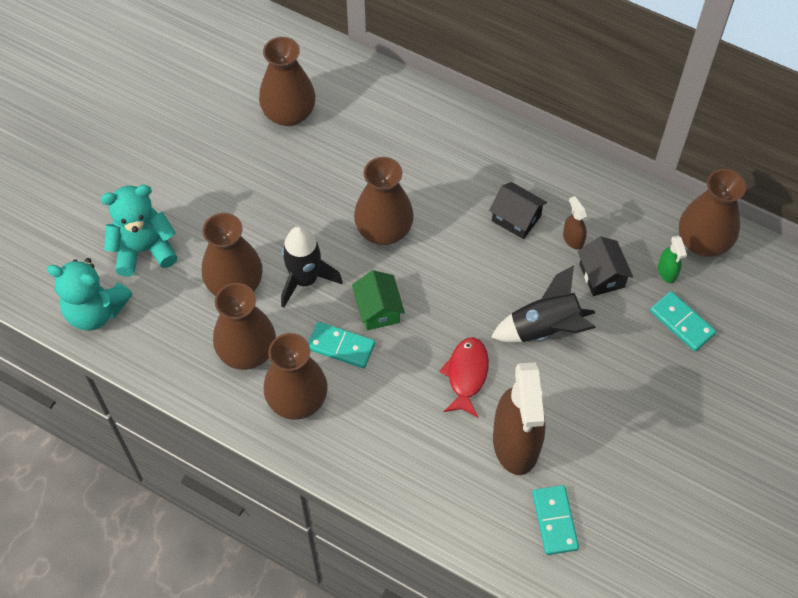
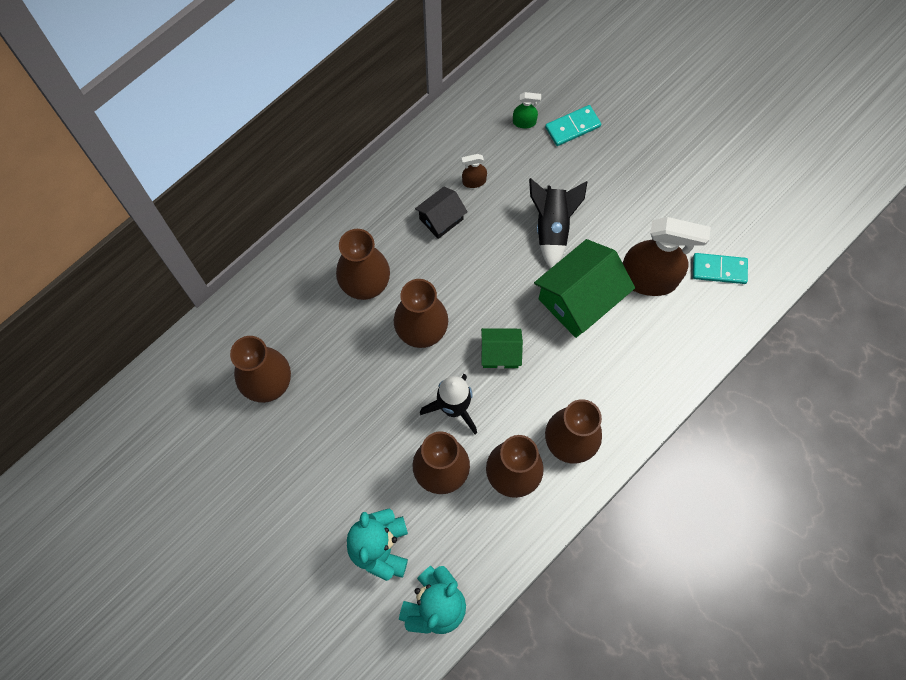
camera: 75 degrees left, 10 degrees up
turquoise domino [308,321,375,368] -> none
red fish [439,337,489,417] -> green house [534,239,635,338]
black house [577,236,633,296] -> none
brown vase [679,169,746,257] -> brown vase moved to [336,229,390,300]

